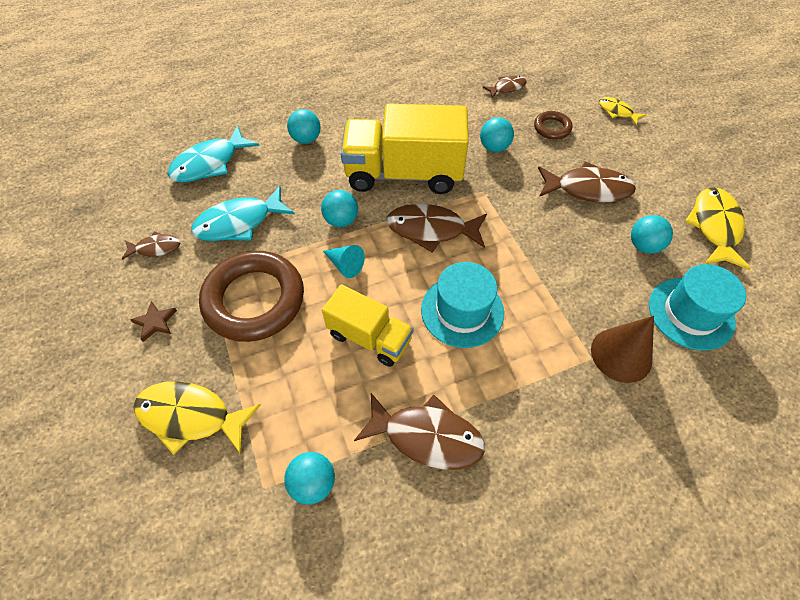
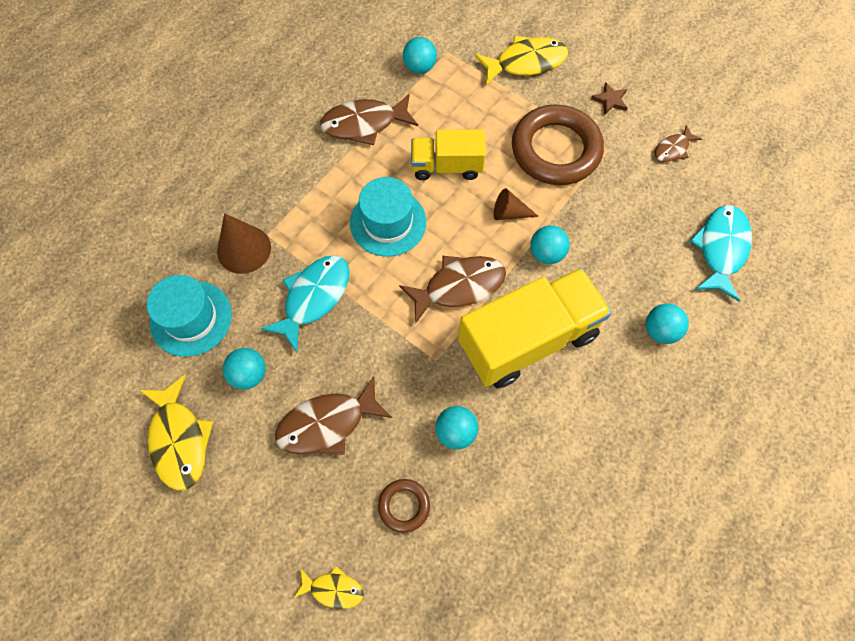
camera: 150 degrees right, 10 degrees up
turquoise fish [191,186,295,241] -> turquoise fish moved to [261,255,350,352]
turquoise cone [323,245,365,278] -> brown cone [494,188,539,220]
brown fish [482,76,527,98] -> none

